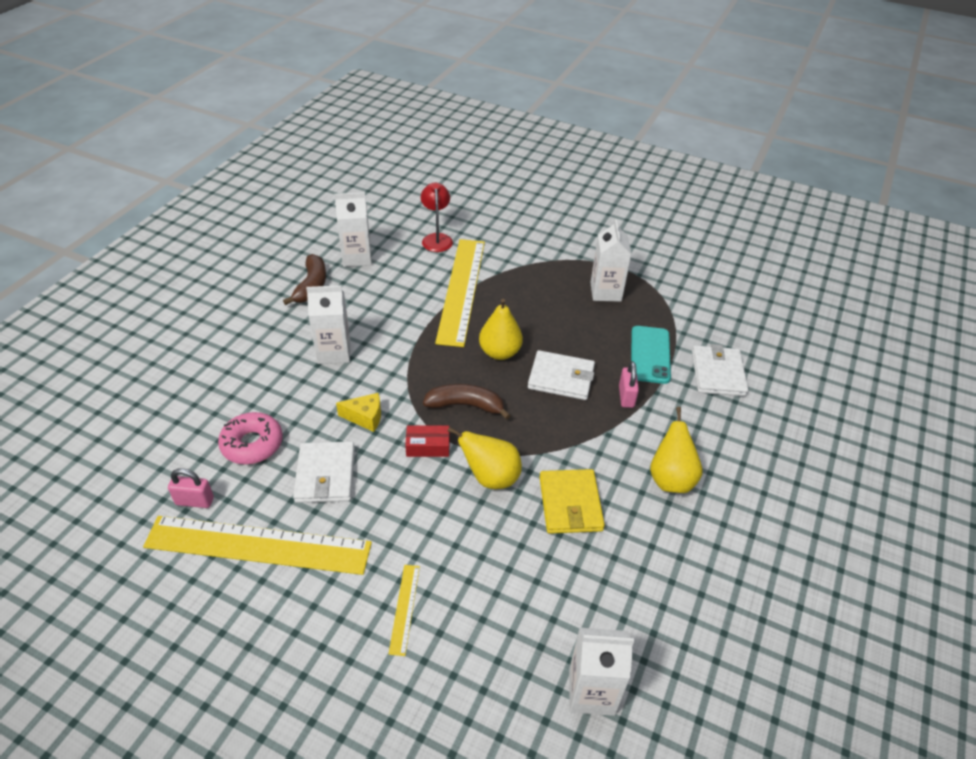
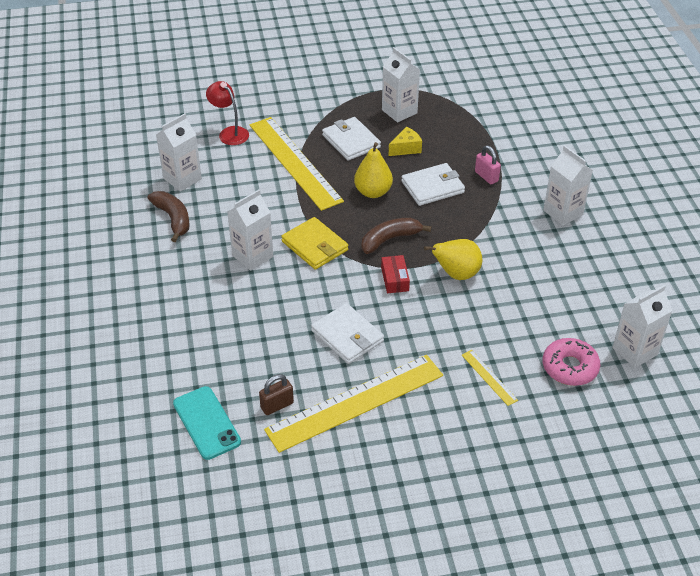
camera: 35 degrees left, 0 degrees up
pink padlock [168,468,214,508] -> brown padlock [259,374,294,415]
pink donut [218,412,283,464] -> pink donut moved to [543,338,601,386]
yellow cheese [336,393,381,432] -> yellow cheese moved to [389,127,422,156]
red box [405,425,449,457] -> red box turned 60 degrees counterclockwise [381,255,410,293]
yellow wallet [539,469,605,534] -> yellow wallet moved to [281,217,348,270]
turquoise phone [631,326,671,384] -> turquoise phone moved to [173,386,241,460]
yellow pear [650,407,702,493] -> white carton [543,145,593,226]
white wallet [692,344,749,396] -> white wallet moved to [322,117,381,161]

